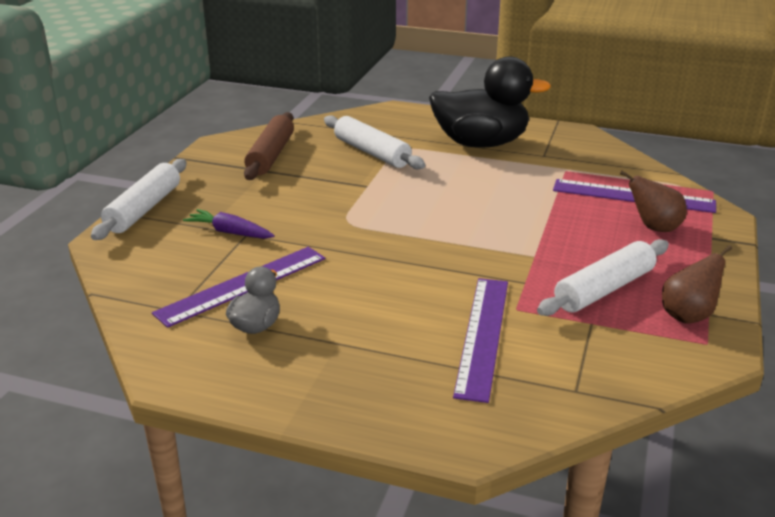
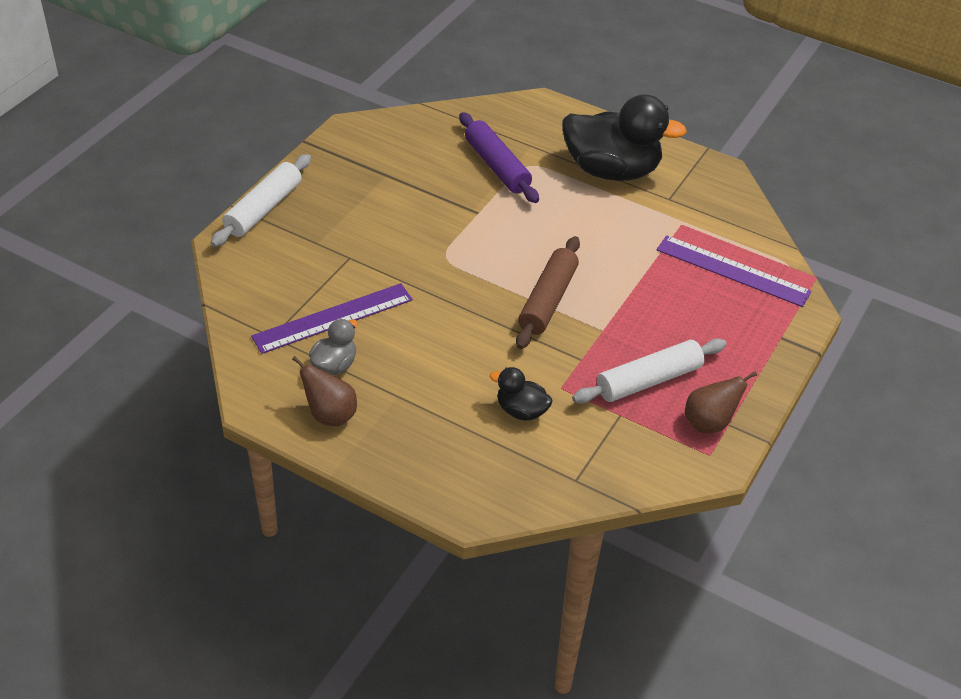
camera: 10 degrees right, 15 degrees up
purple carrot [183,209,275,239] -> none
brown rolling pin [244,112,294,180] -> brown rolling pin moved to [516,236,580,349]
white rolling pin [324,115,425,169] -> purple rolling pin [459,112,539,203]
purple ruler [453,278,508,403] -> black duck [490,367,553,421]
brown pear [620,171,687,232] -> brown pear moved to [292,356,357,427]

